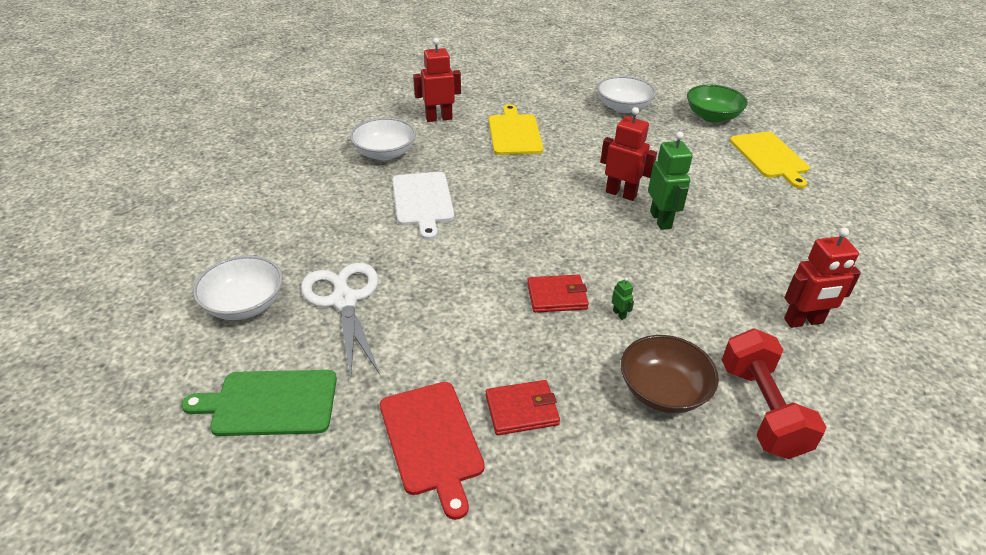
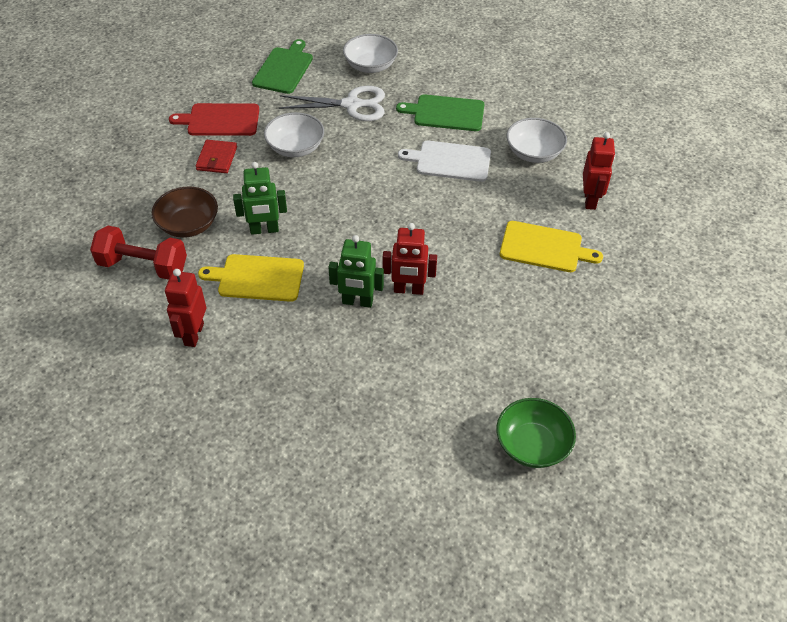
camera: 110 degrees right, 10 degrees up
red wallet [527,275,589,313] -> none
white bowl [597,76,656,113] -> white bowl moved to [264,112,324,157]
red robot [600,107,657,201] -> red robot turned 45 degrees clockwise [383,223,437,295]
green robot [612,277,634,320] -> green robot [233,162,287,235], size x2.38
yellow cutting board [730,132,810,188] -> yellow cutting board moved to [198,254,304,302]
none -> green cutting board [396,94,484,131]

